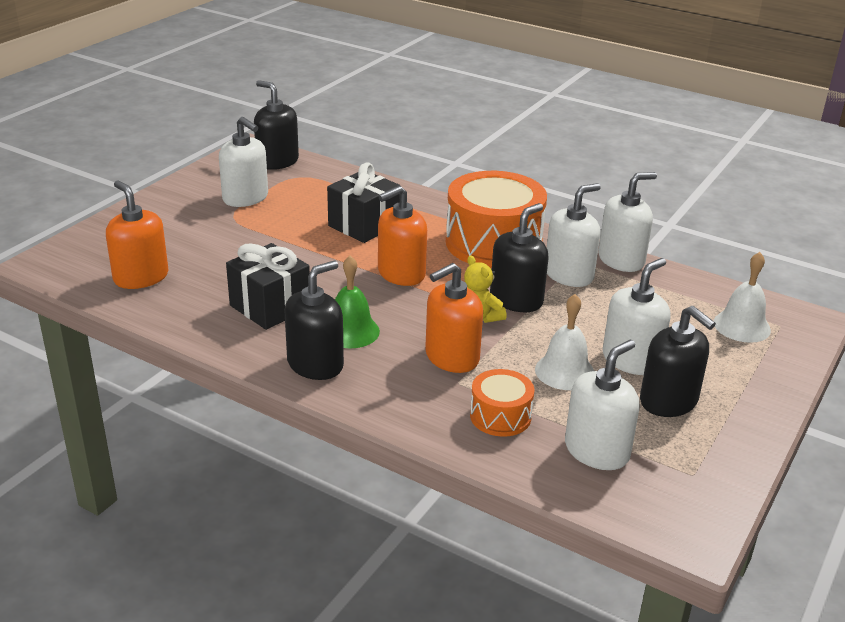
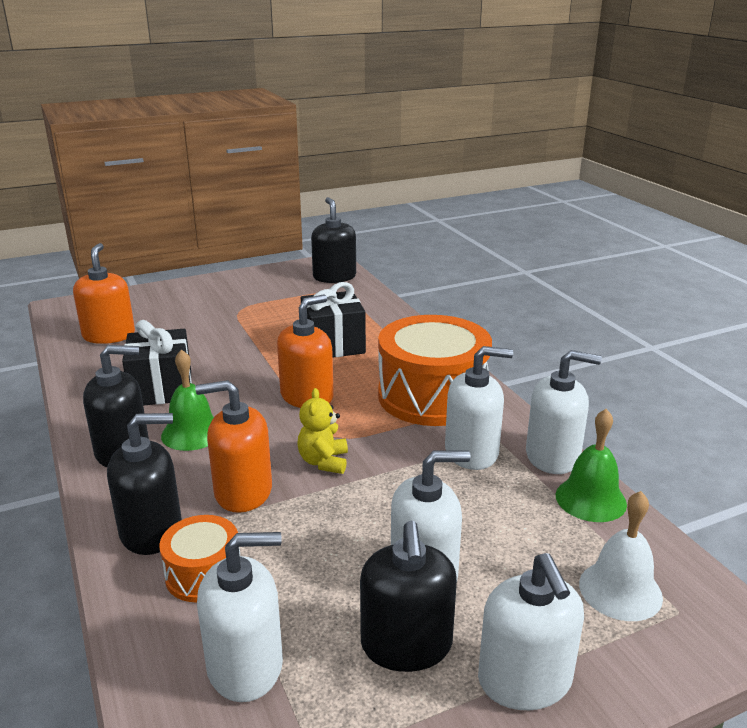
camera: 35 degrees right, 5 degrees down
white soap dispenser [219,117,268,207] -> white soap dispenser moved to [478,553,584,710]
orange soap dispenser [378,186,427,286] -> orange soap dispenser turned 135 degrees clockwise [277,295,334,408]
black soap dispenser [490,203,549,312] -> black soap dispenser moved to [107,413,182,555]
white bell [535,294,594,390] -> none
none -> green bell [556,409,627,522]

